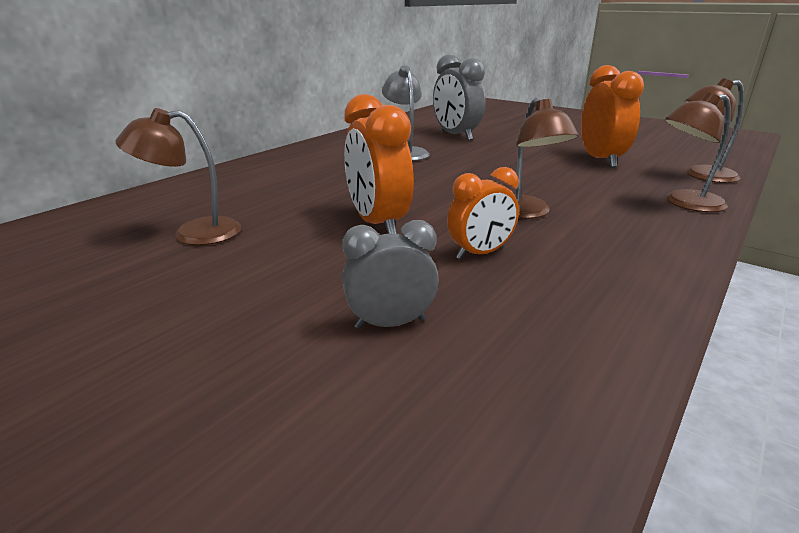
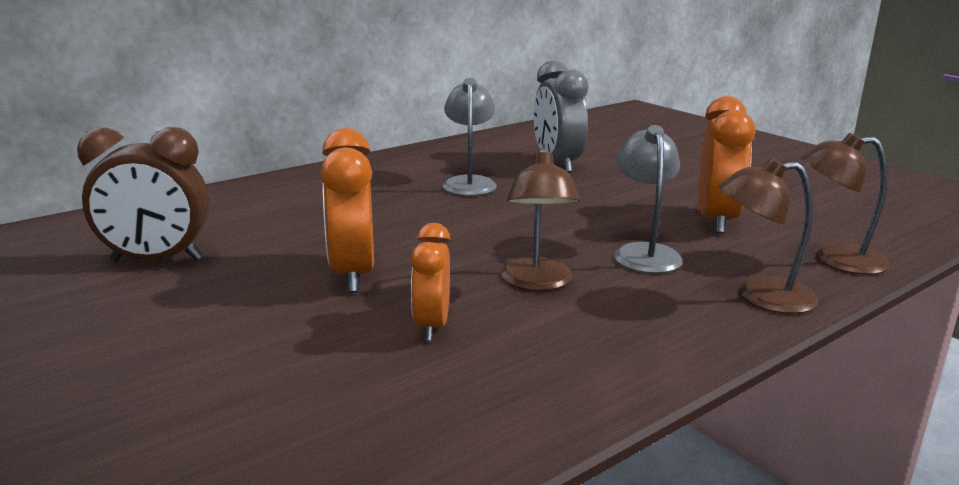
camera: 15 degrees right, 5 degrees down
brown lamp [115,108,241,245] -> brown clock [77,127,210,262]
grey clock [342,220,439,329] -> none
orange clock [447,167,519,260] -> orange clock turned 105 degrees clockwise [411,223,451,341]
none -> grey lamp [614,125,683,273]

